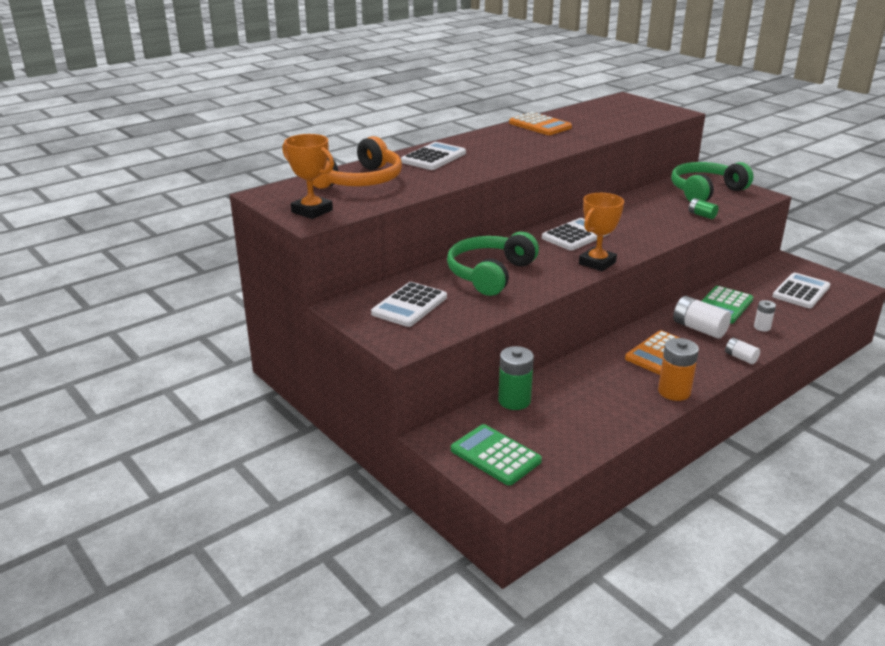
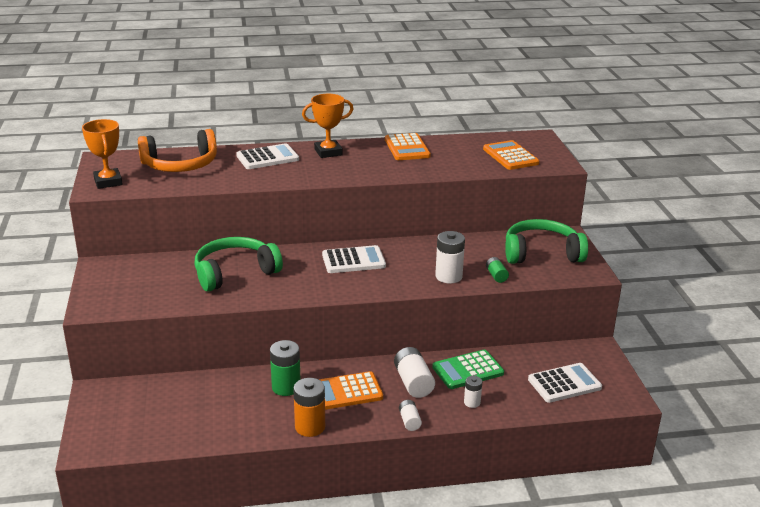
camera: 30 degrees right, 0 degrees up
white calculator [371,282,447,327] -> none
green calculator [451,424,542,486] -> none
green battery [498,346,534,410] -> green battery moved to [270,340,301,396]
orange trophy [579,193,624,271] -> orange trophy moved to [302,94,353,158]
none -> white battery [435,231,465,283]
none -> orange calculator [483,140,539,170]

